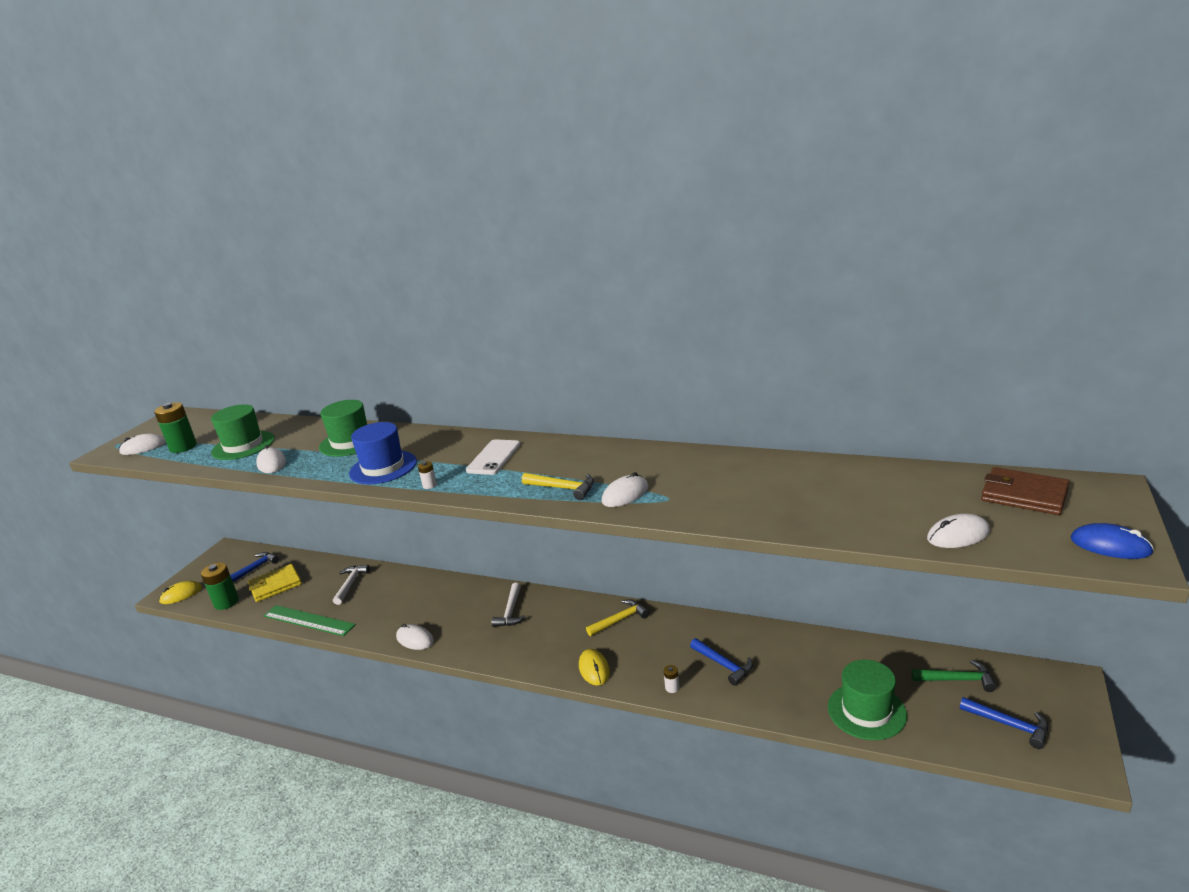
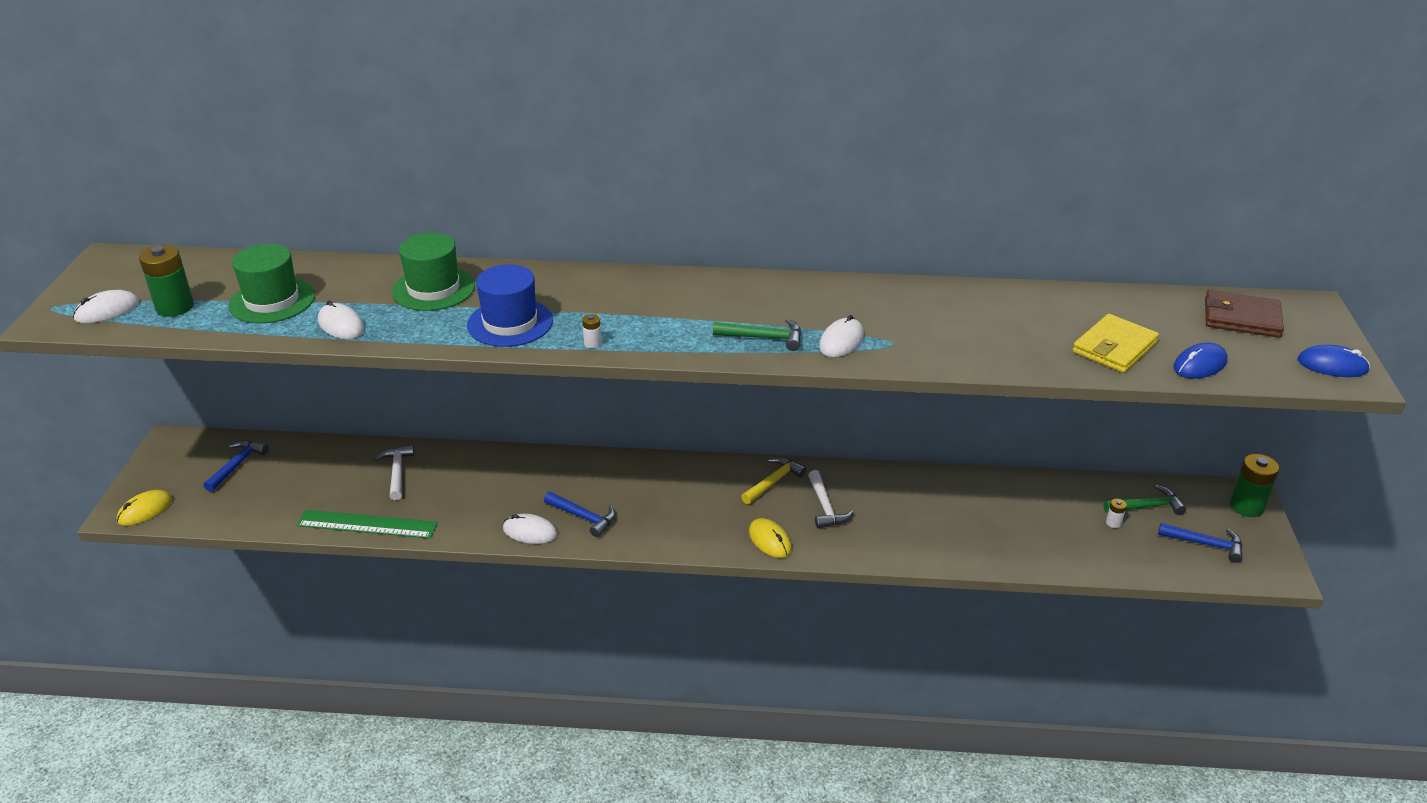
camera: 20 degrees left, 10 degrees up
green battery [201,563,239,610] -> green battery moved to [1230,454,1279,517]
yellow wallet [248,564,302,602] -> yellow wallet moved to [1073,314,1159,373]
white phone [466,439,520,475] -> none
white hammer [491,583,525,627] -> white hammer moved to [808,470,853,528]
yellow hammer [522,473,594,500] -> green hammer [713,319,801,351]
white battery [664,665,679,693] -> white battery moved to [1106,499,1127,528]
blue hammer [690,638,753,686] -> blue hammer moved to [544,492,616,537]
green hat [828,660,907,740] -> none
white mouse [927,514,990,548] -> blue mouse [1173,342,1228,379]

